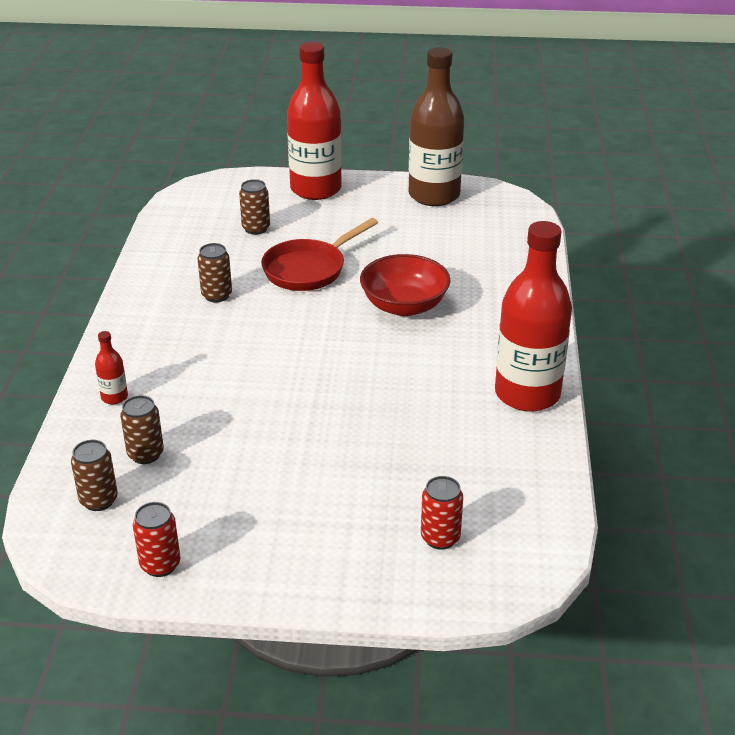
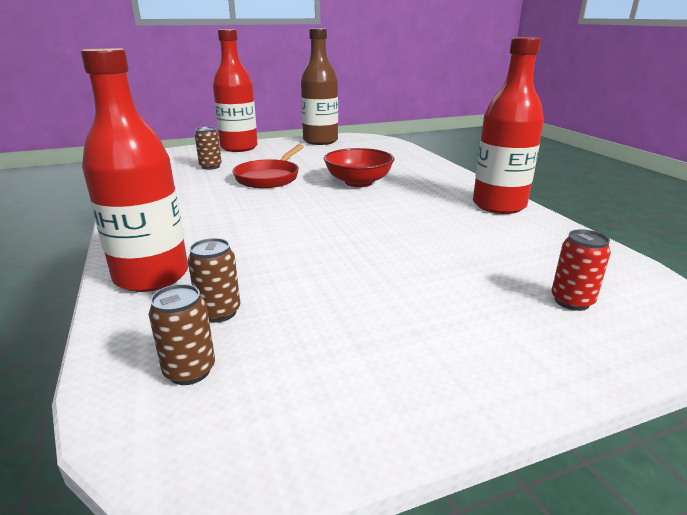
camera: 25 degrees left, 10 degrees down
red bottle [95,331,128,404] -> red bottle [81,48,188,292], size x2.47
red can [133,502,180,577] -> none
brown can [197,243,232,302] -> none

